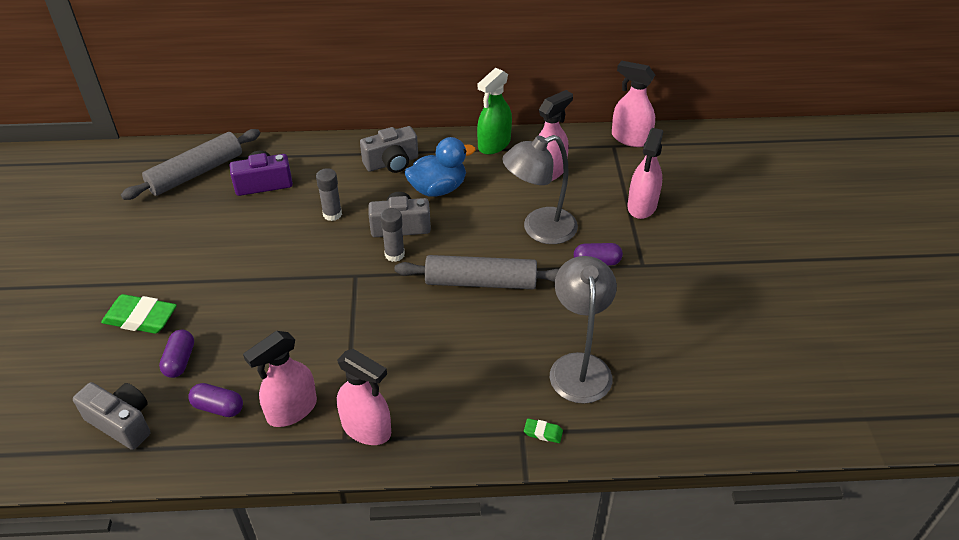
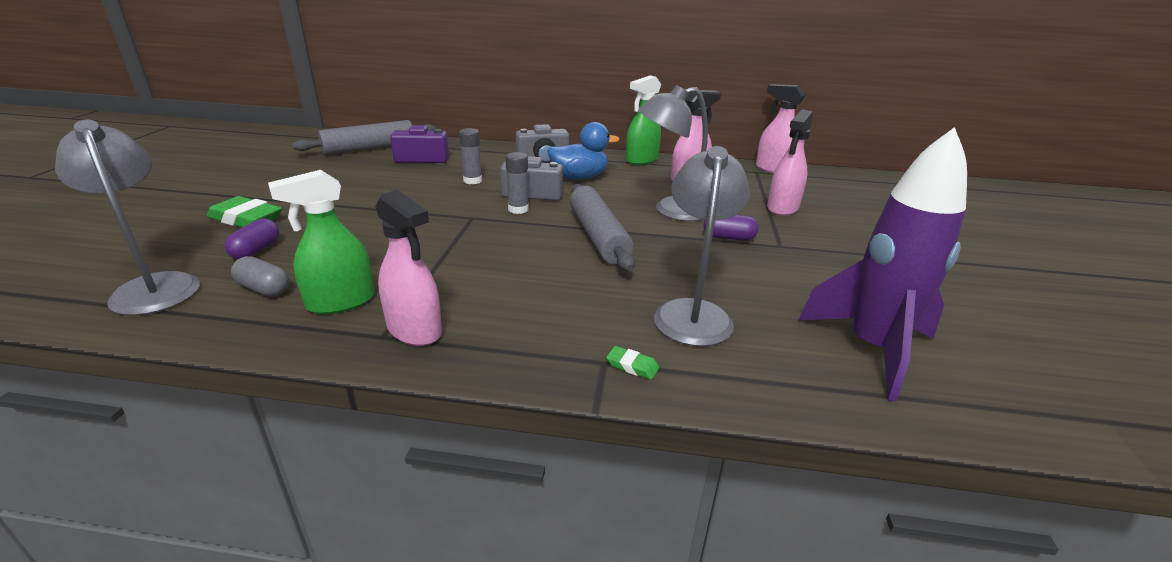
camera: 10 degrees right, 15 degrees down
grey camera [73,382,150,450] -> grey lamp [55,120,200,315]
purple capsule [188,383,243,417] -> grey capsule [231,256,289,296]
pink spray bottle [243,331,317,427] -> green spray bottle [268,170,374,314]
grey rolling pin [395,255,559,289] -> grey rolling pin turned 60 degrees clockwise [570,184,635,271]
none -> purple rocket [799,127,967,402]

